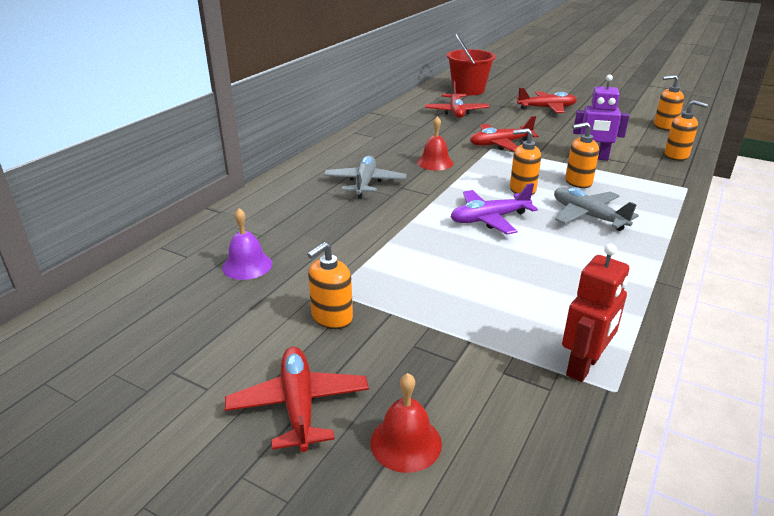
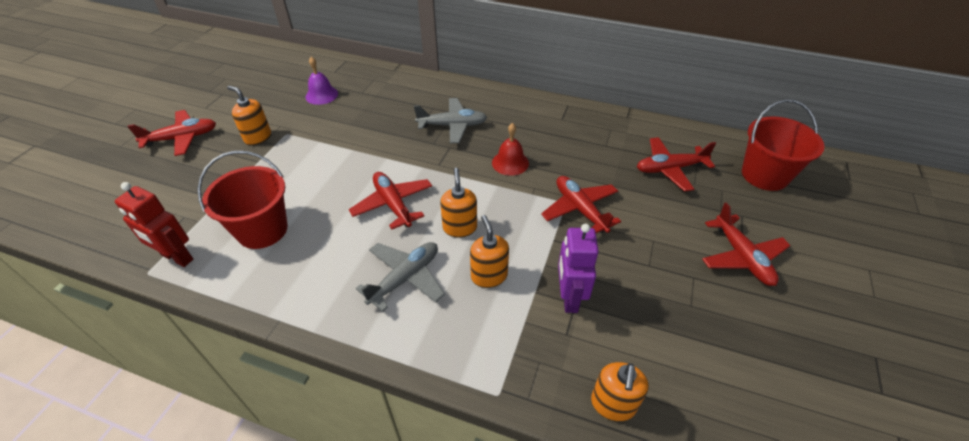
camera: 80 degrees right, 15 degrees up
red bell [370,373,442,473] -> none
purple plane [451,183,538,234] -> red plane [349,172,432,229]
orange soap dispenser [654,75,684,131] -> none
none -> red bucket [197,151,288,249]

